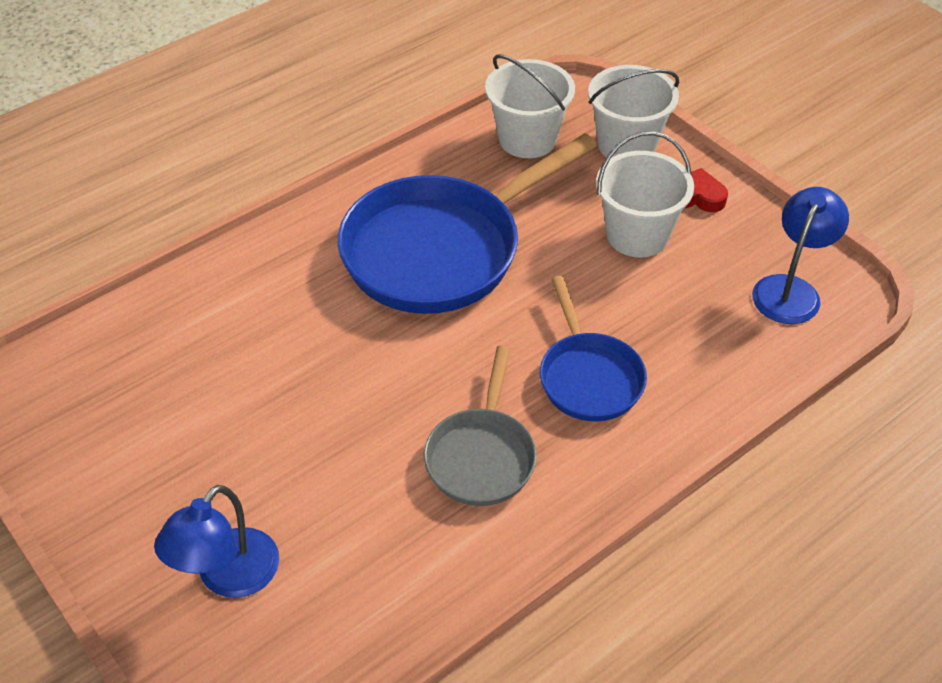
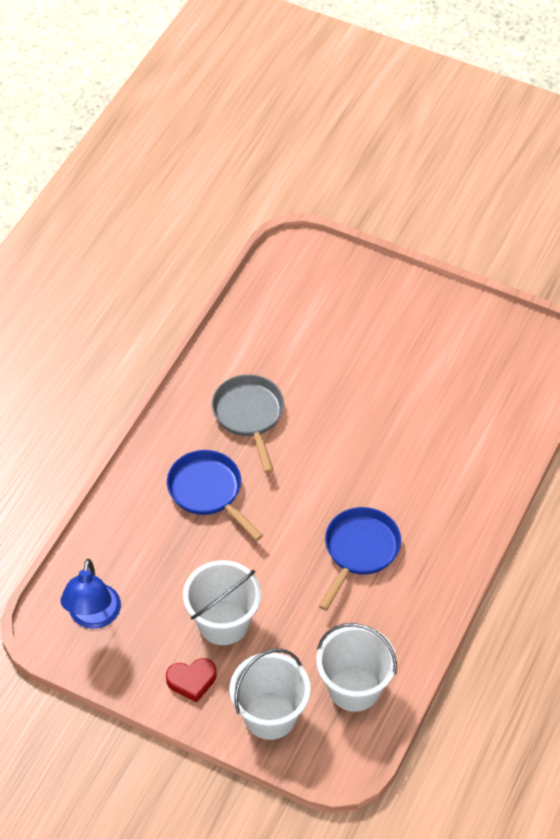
camera: 155 degrees right, 5 degrees up
blue lamp [154,485,279,598] -> none
blue pan [338,133,597,314] -> blue pan [319,507,401,611], size x0.55

